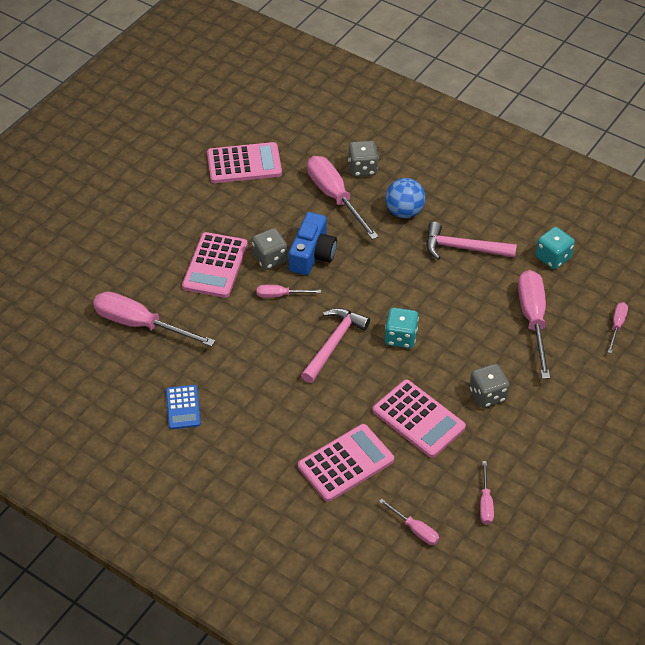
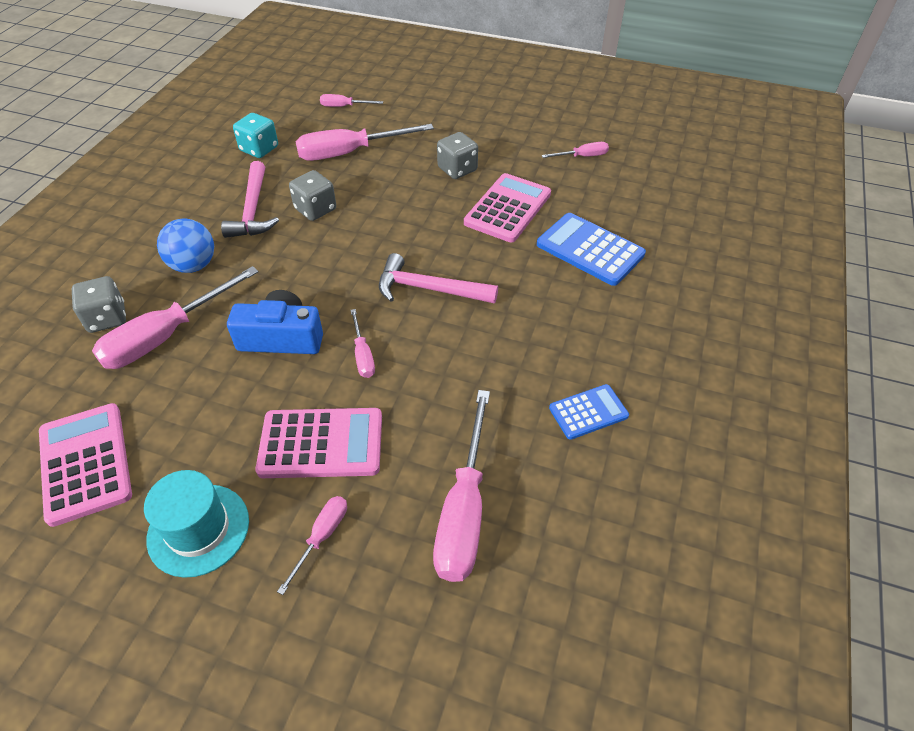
camera: 105 degrees left, 0 degrees up
grey dice [252,228,288,270] -> grey dice moved to [289,170,336,221]
pink calculator [298,424,394,502] -> blue calculator [537,213,646,286]
pink screwdriver [379,498,439,545] -> pink screwdriver moved to [277,496,347,595]
turquoise dice [385,308,419,348] -> none
none -> turquoise hat [144,470,249,578]

